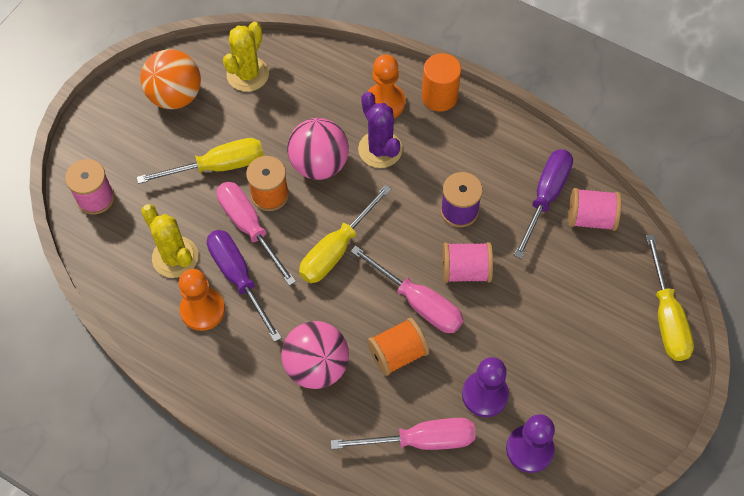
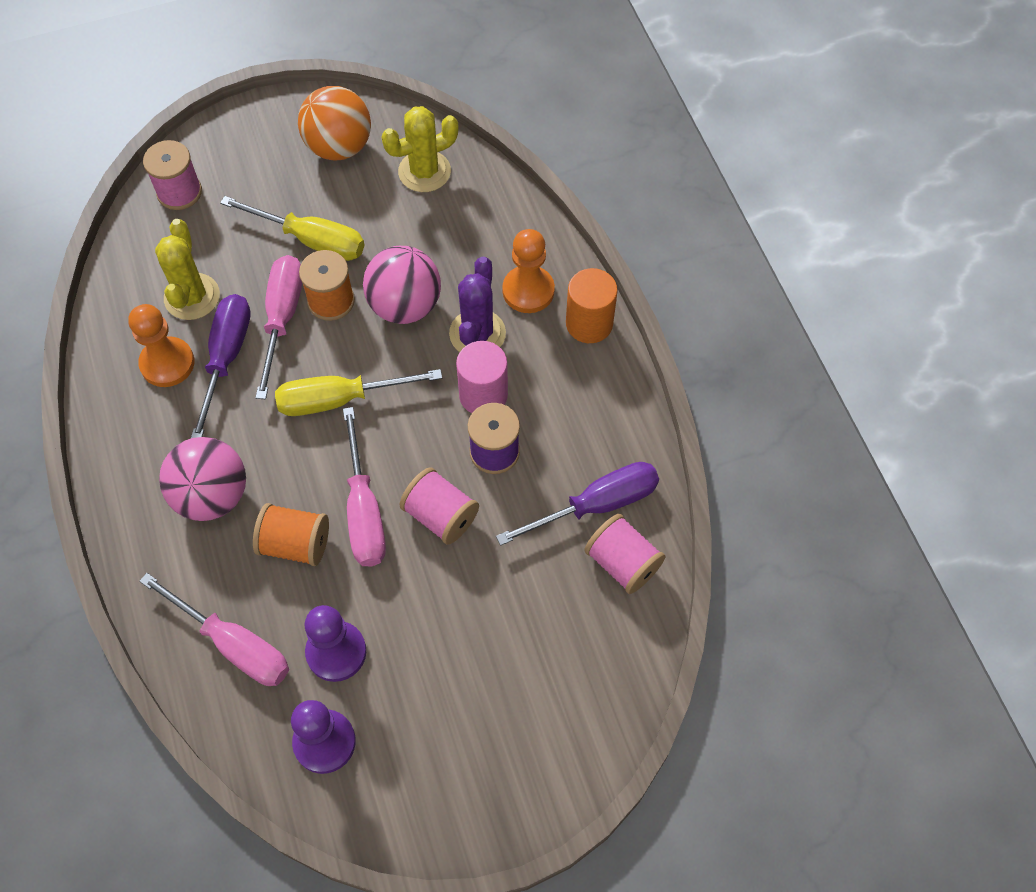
camera: 40 degrees right, 0 degrees up
yellow screwdriver [646,234,694,361] -> none
none -> pink cylinder [456,341,508,413]

